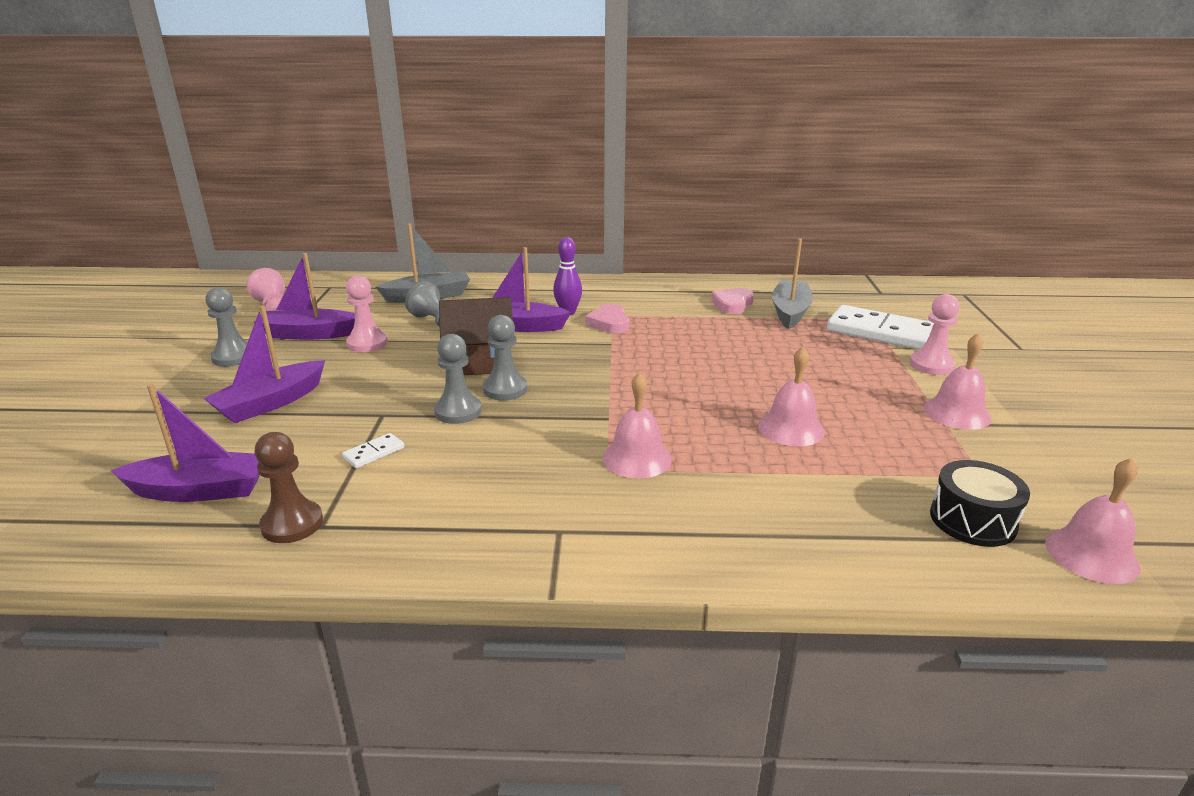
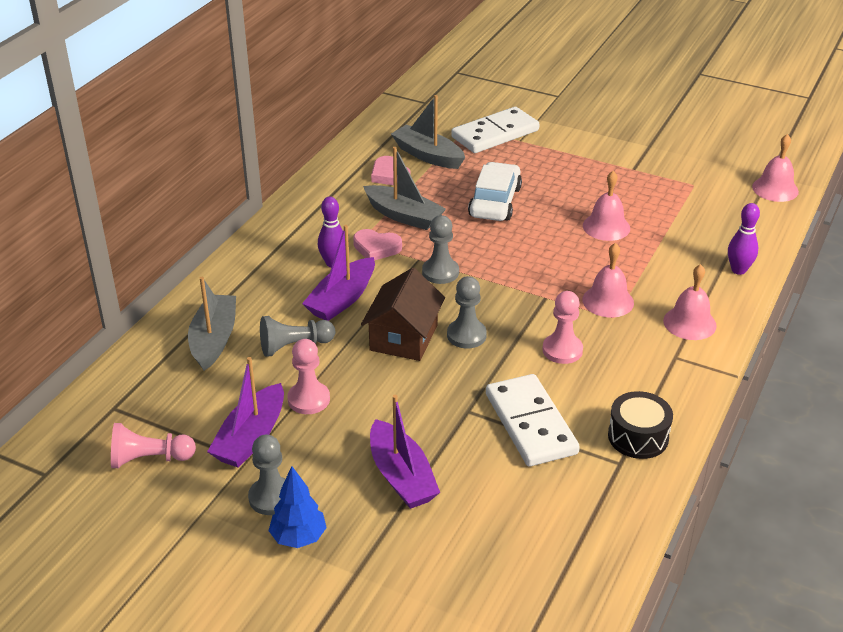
camera: 65 degrees left, 10 degrees up
purple boat [111,384,260,502] -> none
brown pawn [254,432,323,543] -> none
white domino [342,433,404,468] -> white domino [486,374,580,466], size x2.41
grey pawn [434,334,482,424] -> grey pawn moved to [422,215,459,284]
pink pawn [910,294,960,375] -> pink pawn moved to [542,291,583,364]
pink bell [924,333,991,430] -> pink bell moved to [663,264,717,340]
black drum [930,460,1030,547] -> black drum moved to [608,391,673,459]
none -> blue tree [269,466,327,548]
none -> grey boat [363,147,446,230]
none -> white car [468,162,522,221]
none -> purple bowling pin [728,203,760,275]

